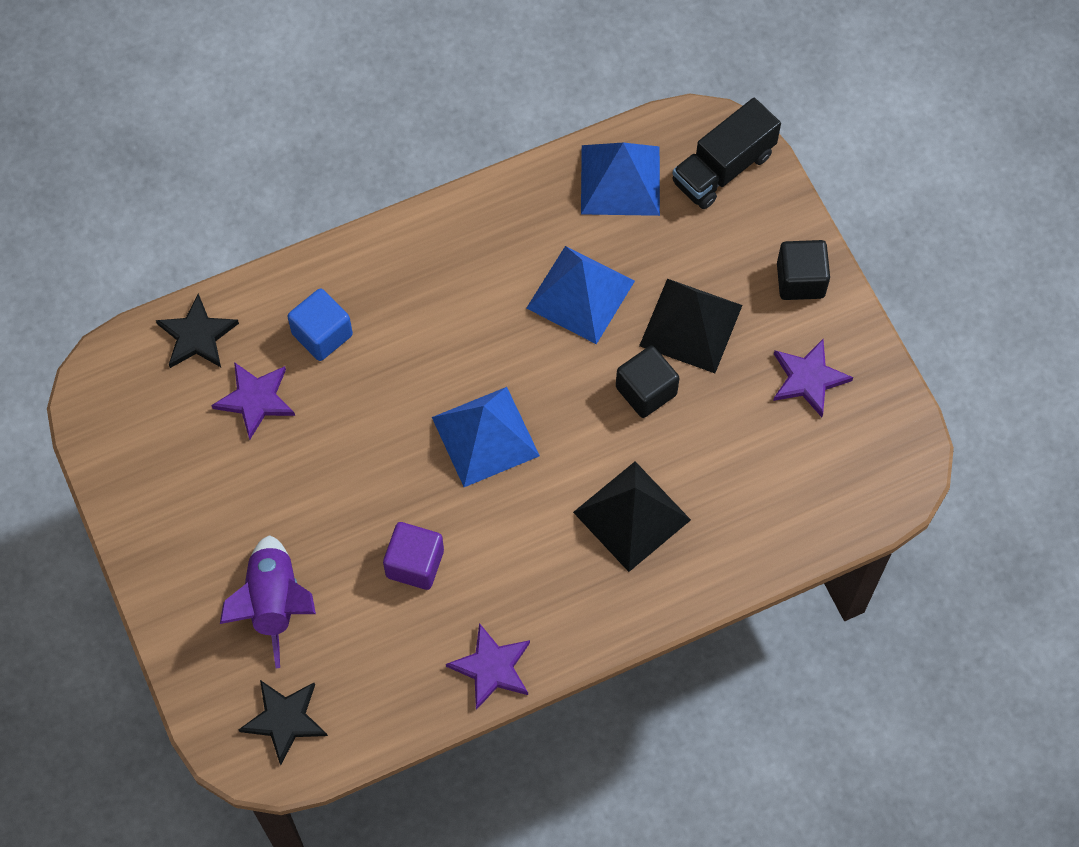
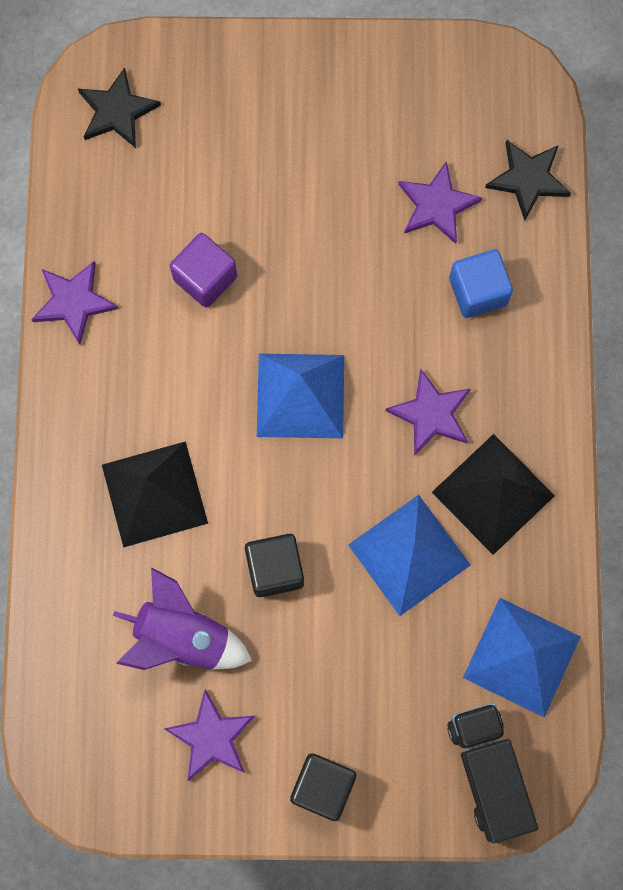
camera: 115 degrees right, 10 degrees up
purple rocket [220,535,316,668] -> purple rocket moved to [113,567,252,670]
black pyramid [639,279,743,373] -> black pyramid moved to [432,434,555,555]
none -> purple star [385,369,471,456]

